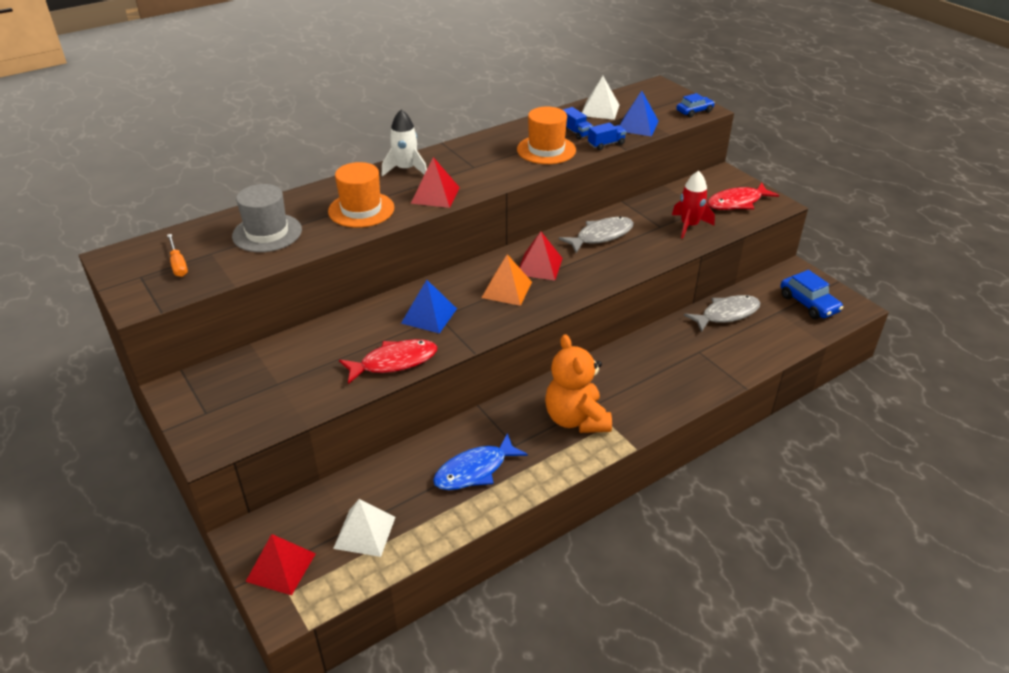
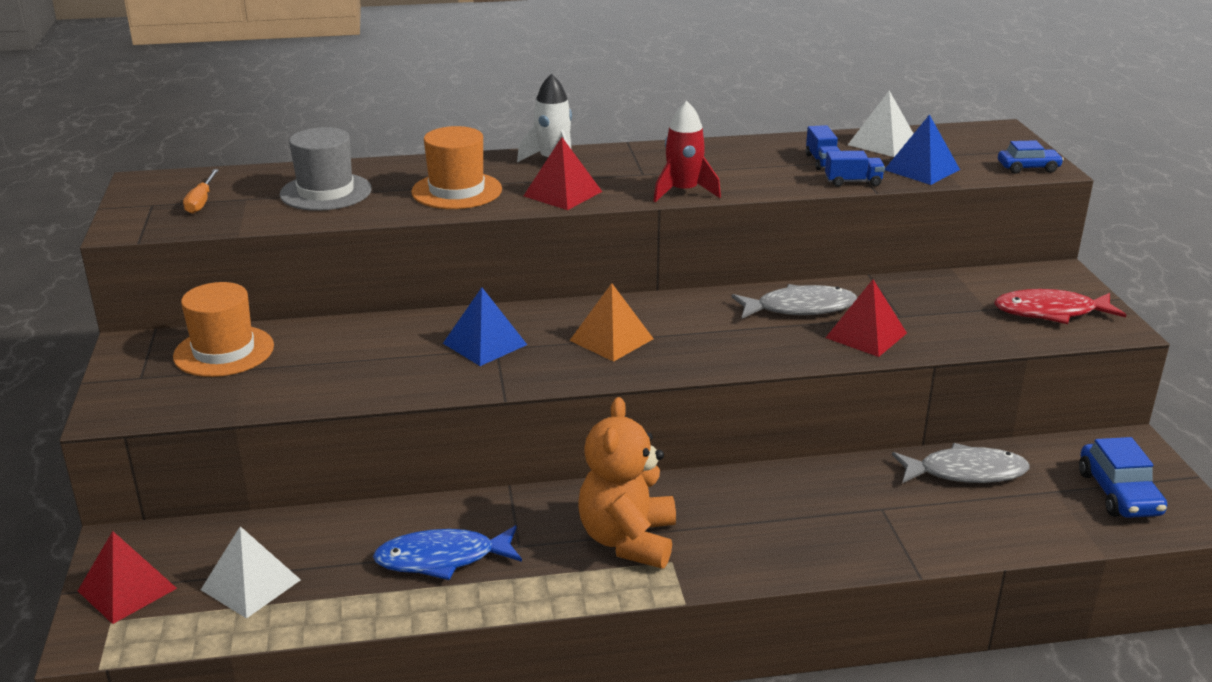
camera: 25 degrees right, 10 degrees down
red fish [339,339,437,384] -> none
orange hat [517,107,576,164] -> orange hat moved to [173,282,274,377]
red pyramid [519,231,563,280] -> red pyramid moved to [825,279,907,357]
red rocket [672,171,715,239] -> red rocket moved to [654,101,721,202]

